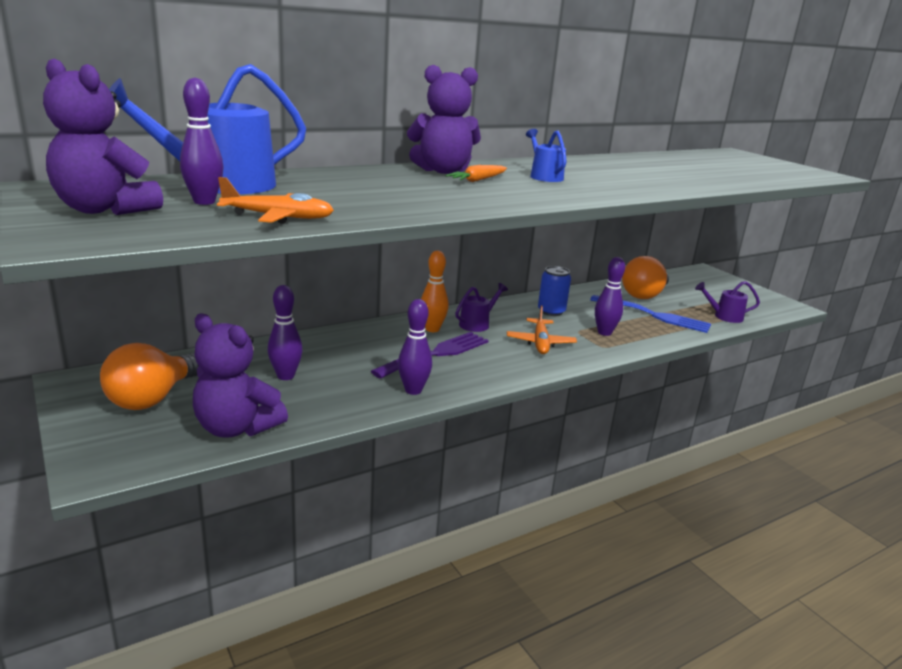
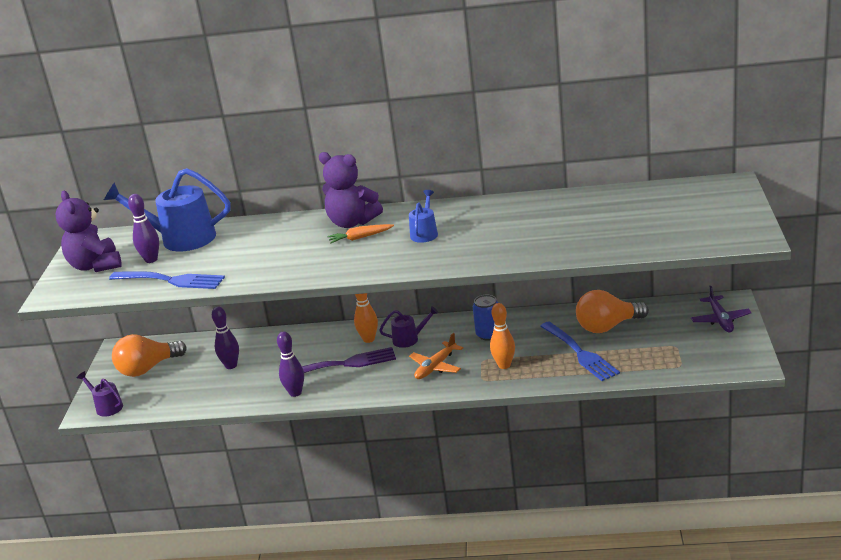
camera: 40 degrees right, 5 degrees up
purple teddy bear [193,314,288,438] -> none
orange plane [217,177,334,224] -> blue fork [109,271,225,289]
purple bowling pin [595,257,625,336] -> orange bowling pin [490,303,515,369]
purple watering can [695,281,760,323] -> purple watering can moved to [77,371,123,417]
none -> purple plane [691,286,751,332]

